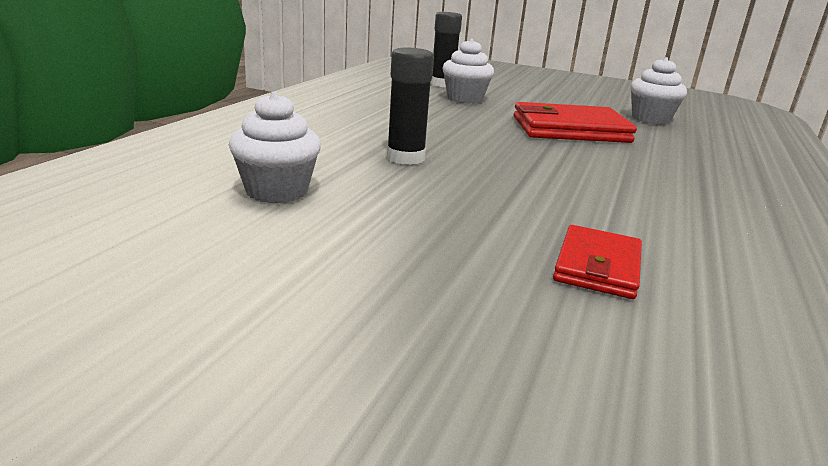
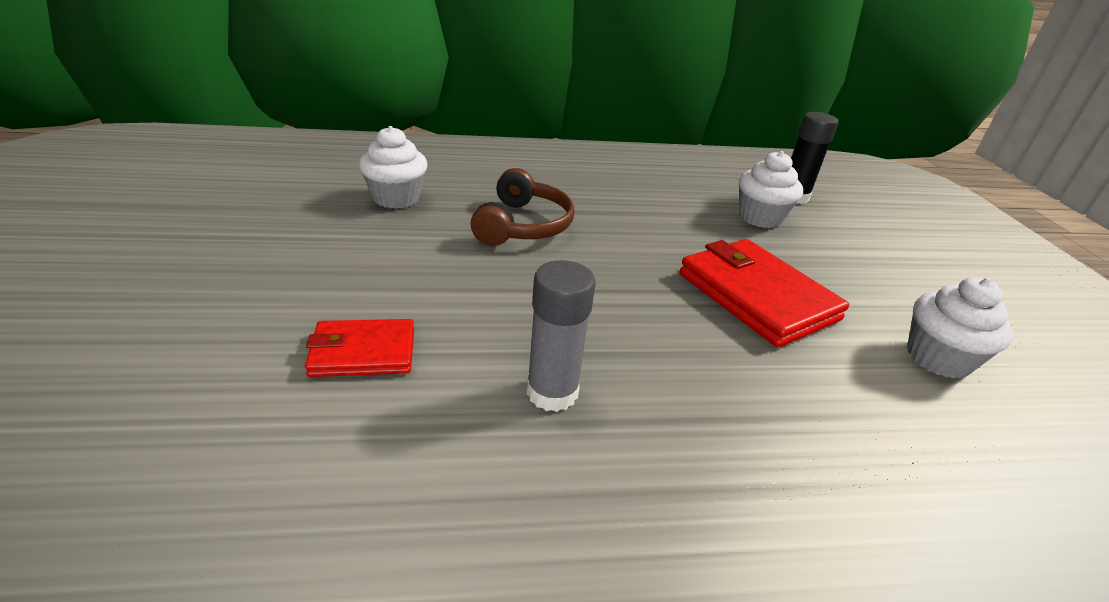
camera: 60 degrees right, 10 degrees up
black glue stick [387,48,434,165] -> brown headphones [471,168,574,246]
none -> grey glue stick [527,260,596,412]

